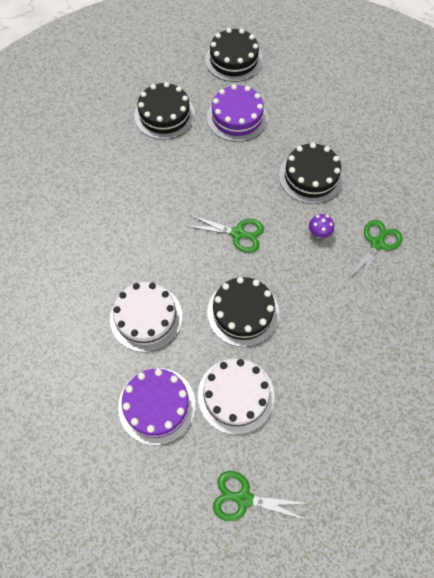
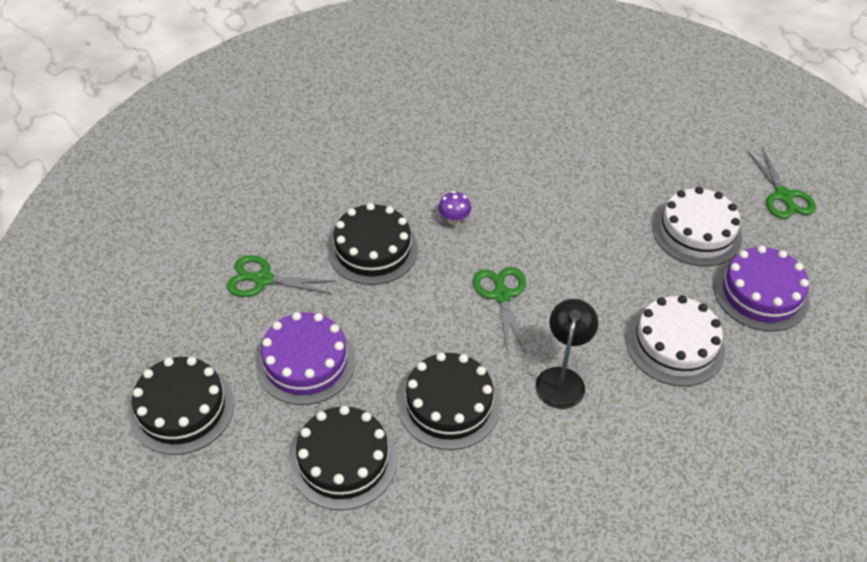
camera: 115 degrees left, 15 degrees down
black cake [207,277,279,347] -> black cake moved to [398,352,500,450]
green scissors [348,220,402,284] -> green scissors moved to [227,255,336,297]
none -> black lamp [535,299,598,409]

